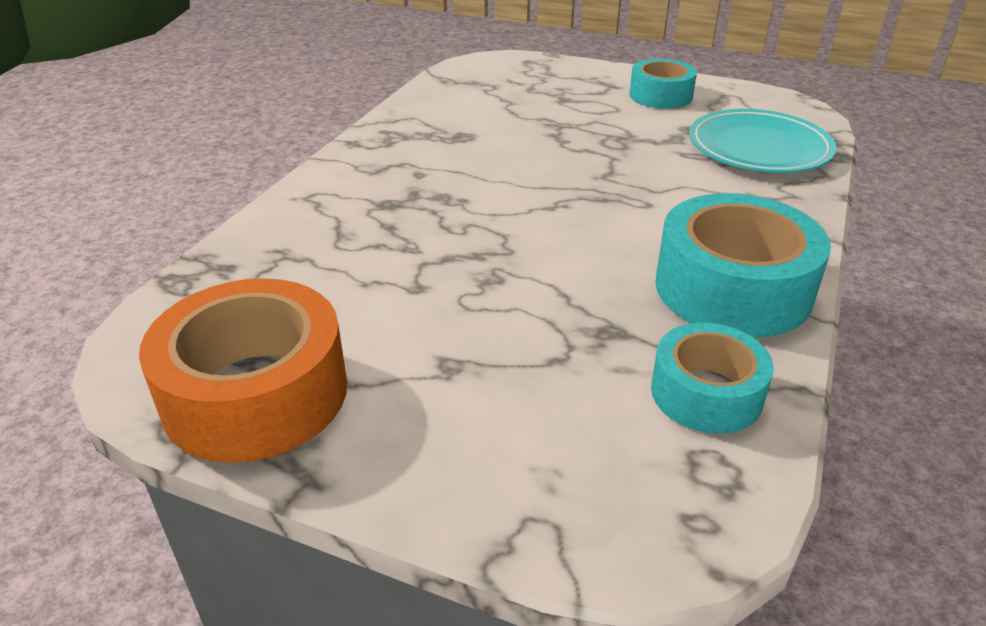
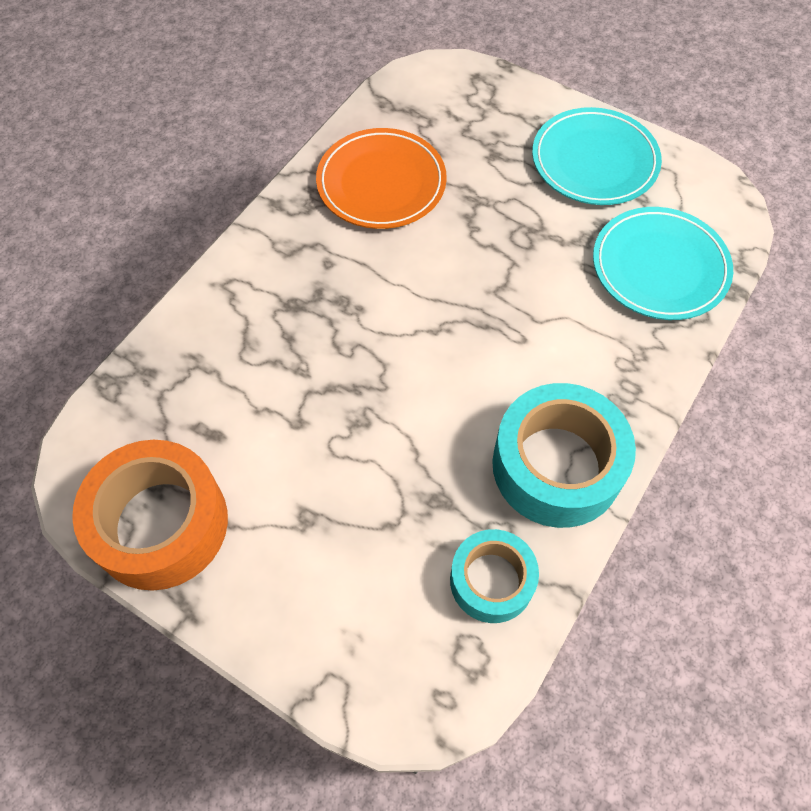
camera: 10 degrees right, 25 degrees up
turquoise tape [629,58,697,109] -> turquoise plate [532,107,662,205]
none -> orange plate [316,128,447,229]

